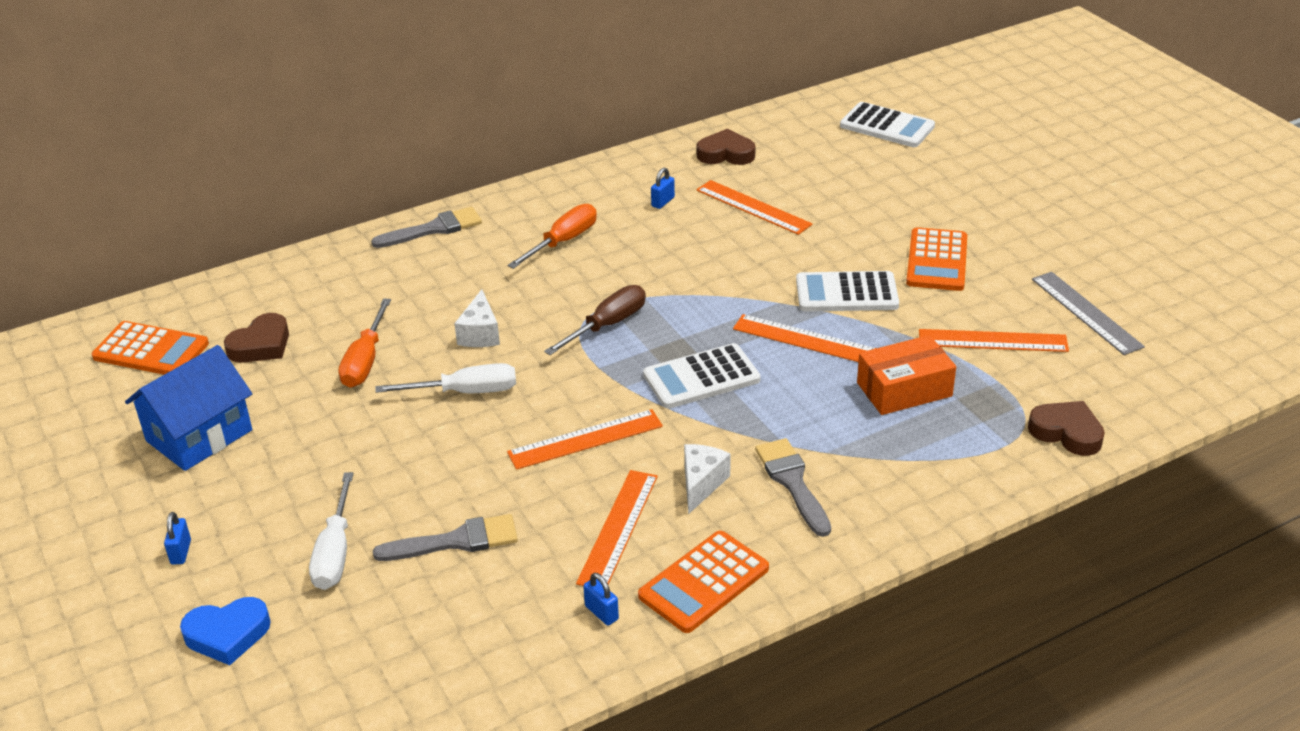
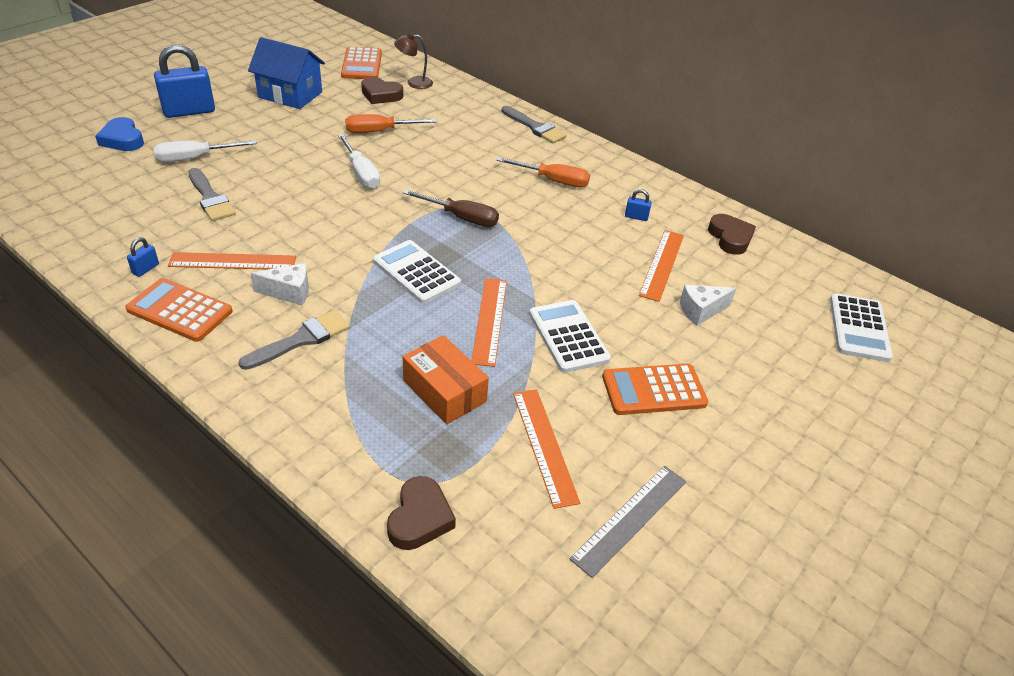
camera: 65 degrees right, 5 degrees up
blue padlock [164,512,191,565] -> blue padlock [154,44,215,118], size x2.33
white cheese [454,289,500,347] -> white cheese moved to [680,285,736,326]
orange ruler [507,409,663,470] -> none
none -> brown lamp [394,33,433,89]

